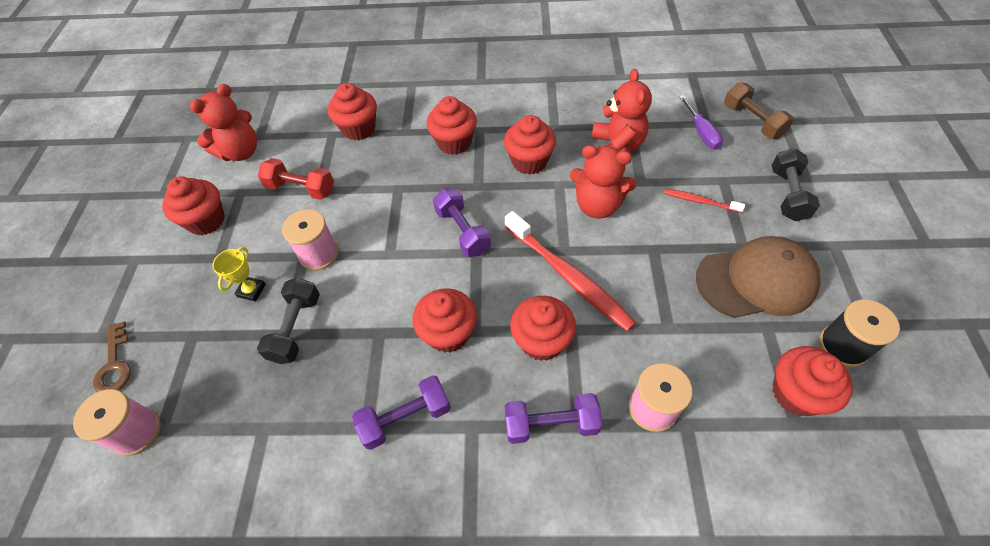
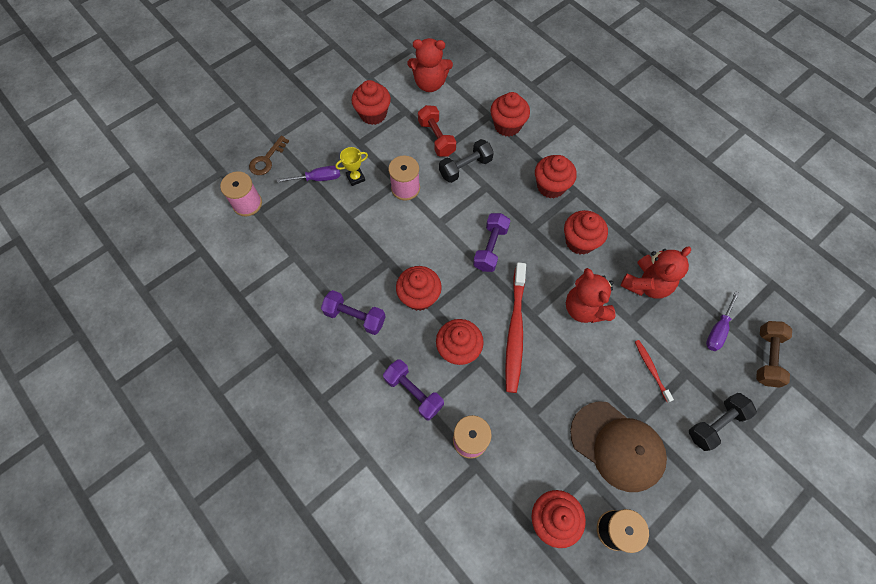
camera: 45 degrees right, 10 degrees up
black dumbbell [257,278,320,364] -> black dumbbell moved to [439,139,494,183]
none -> purple screwdriver [277,166,340,183]

